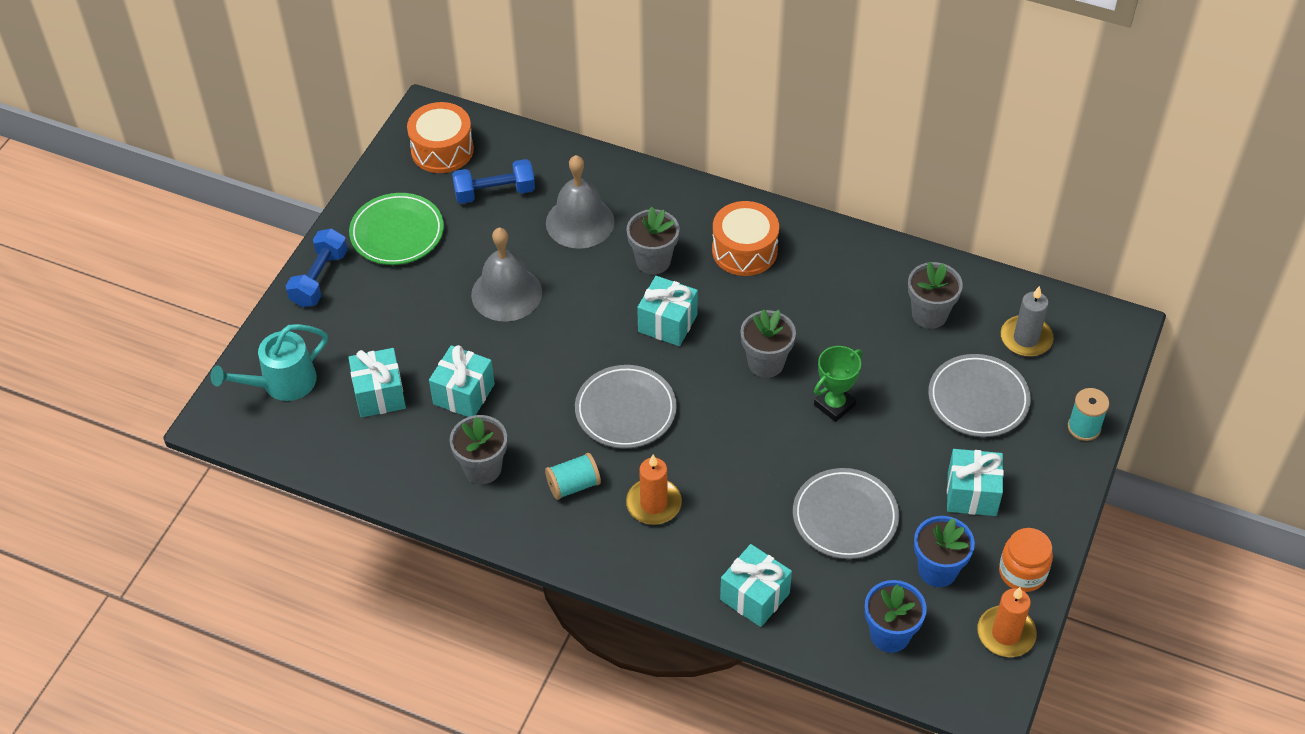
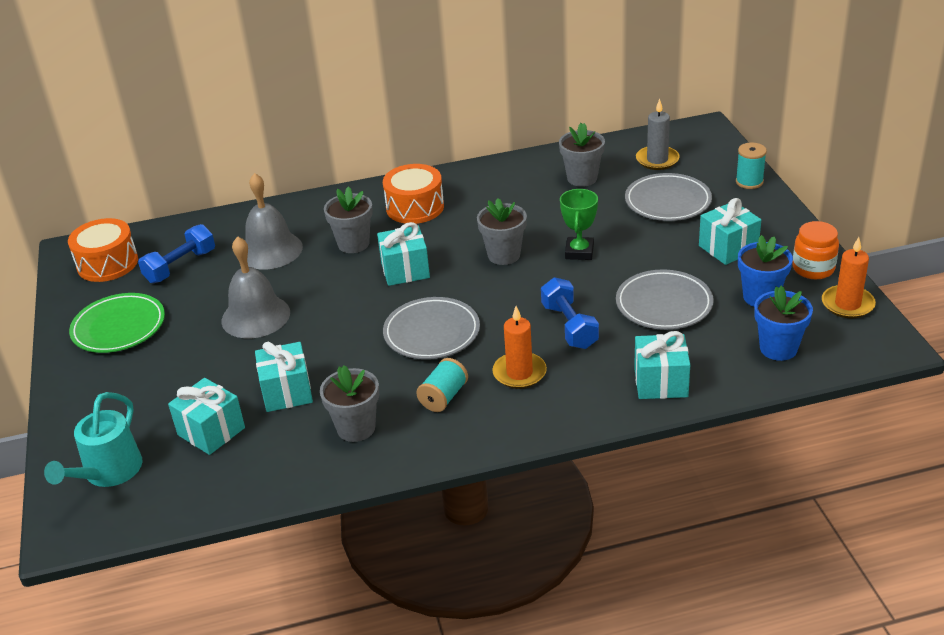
camera: 35 degrees left, 15 degrees down
blue dumbbell [286,228,348,307] -> blue dumbbell moved to [541,277,599,349]

